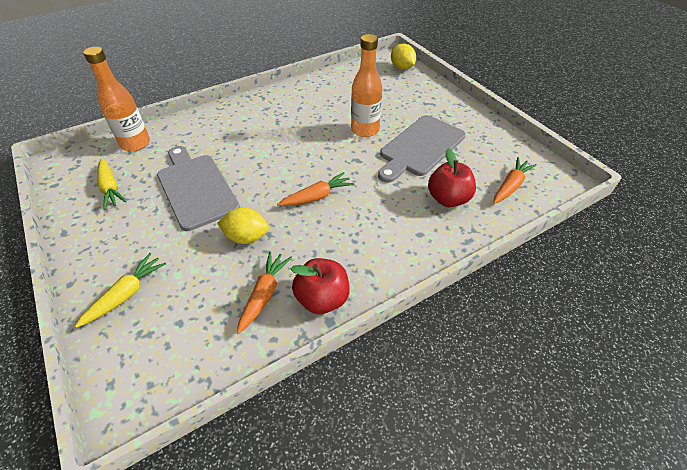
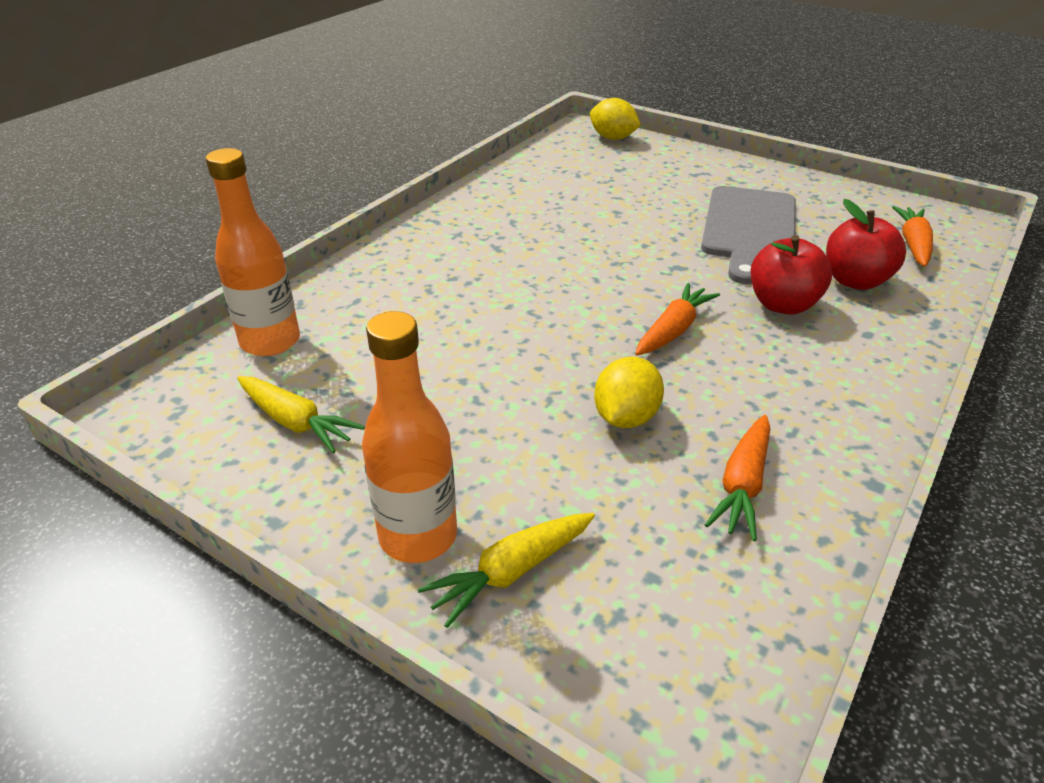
camera: 25 degrees left, 10 degrees down
yellow carrot [75,253,166,328] -> yellow carrot turned 135 degrees counterclockwise [418,513,595,628]
grey cutting board [157,146,240,231] -> none
yellow lemon [217,207,269,244] -> yellow lemon turned 45 degrees counterclockwise [594,356,664,428]
orange carrot [237,251,292,334] -> orange carrot turned 150 degrees counterclockwise [705,415,770,541]
red apple [290,258,350,314] -> red apple moved to [751,235,832,315]
orange bottle [351,34,382,137] -> orange bottle moved to [362,311,457,563]

